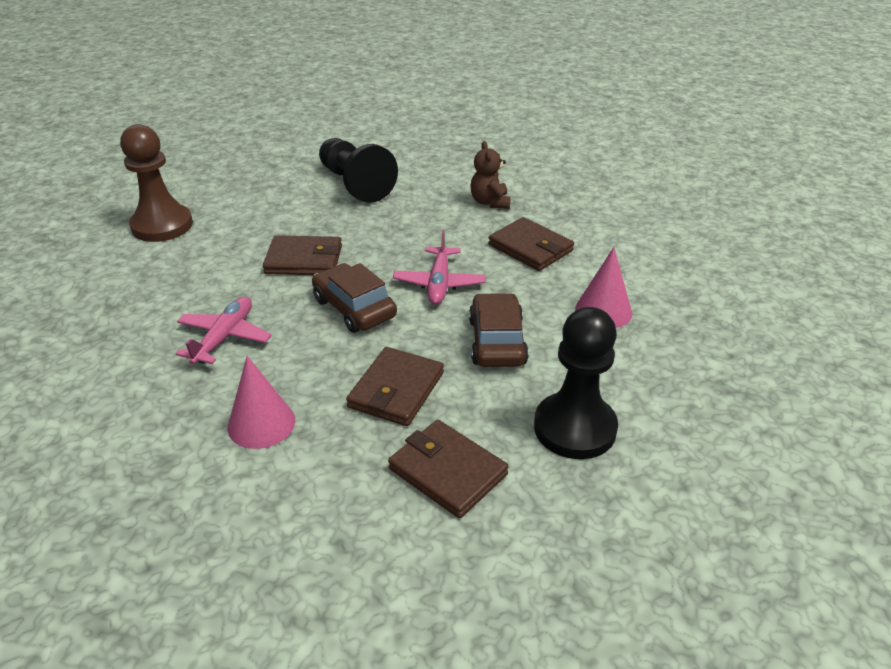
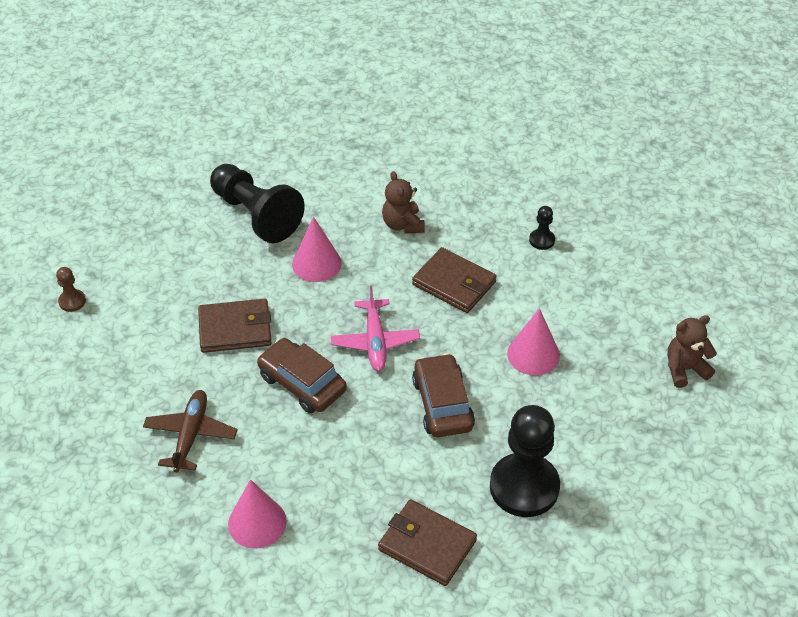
camera: 10 degrees left, 10 degrees up
brown pawn [120,124,193,242] -> brown pawn [56,267,86,312], size x0.43
pink plane [176,297,272,364] -> brown plane [143,390,237,473]
brown wallet [346,347,444,426] -> none
none -> pink cone [292,217,342,282]
none -> black pawn [529,206,555,250]
none -> brown teddy bear [668,315,717,388]

